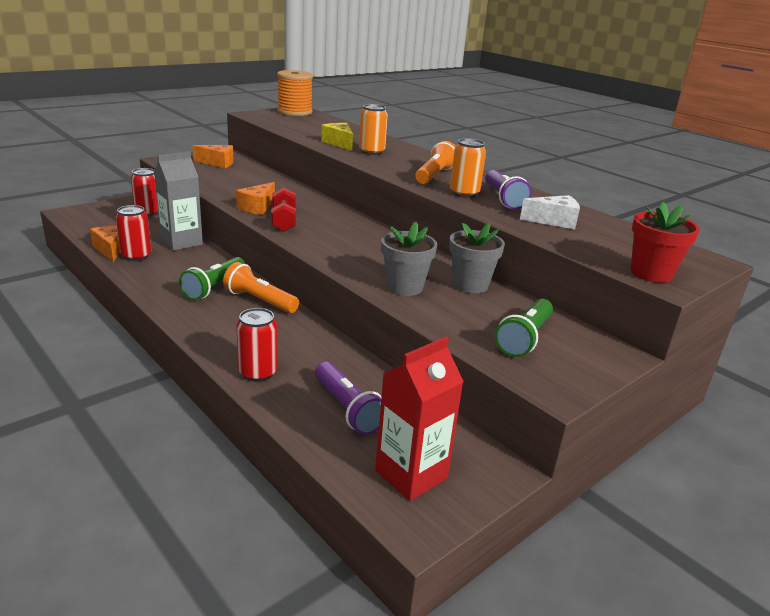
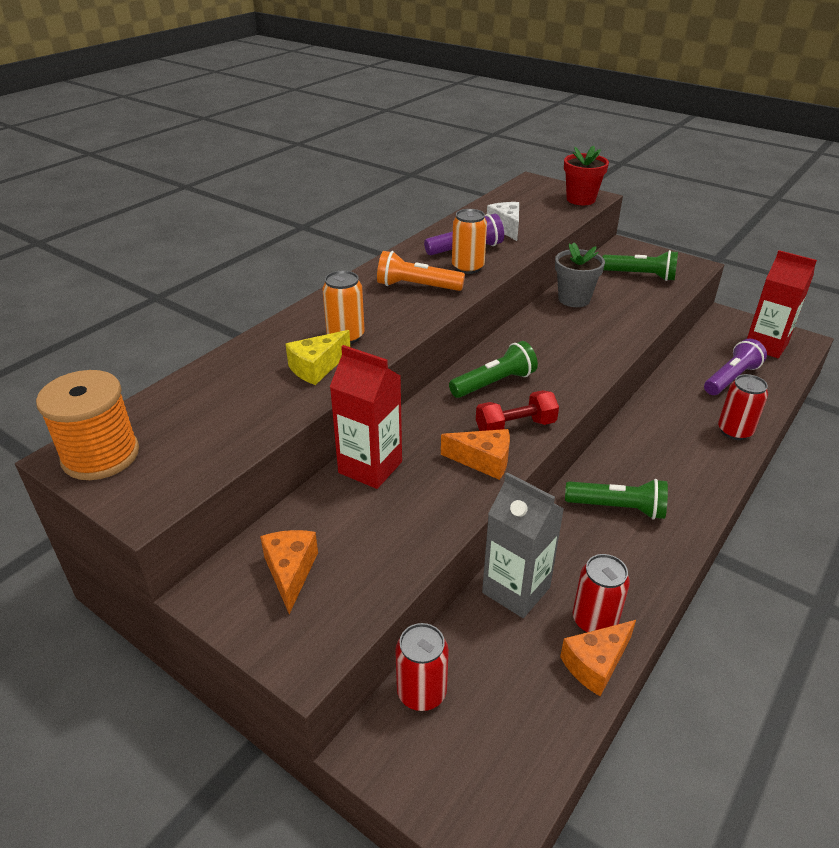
camera: 100 degrees left, 10 degrees up
orange flashlight [223,262,299,313] -> none
grey flower pot [381,222,437,296] -> none
none -> red carton [330,345,402,489]
none -> green flashlight [449,341,538,398]

